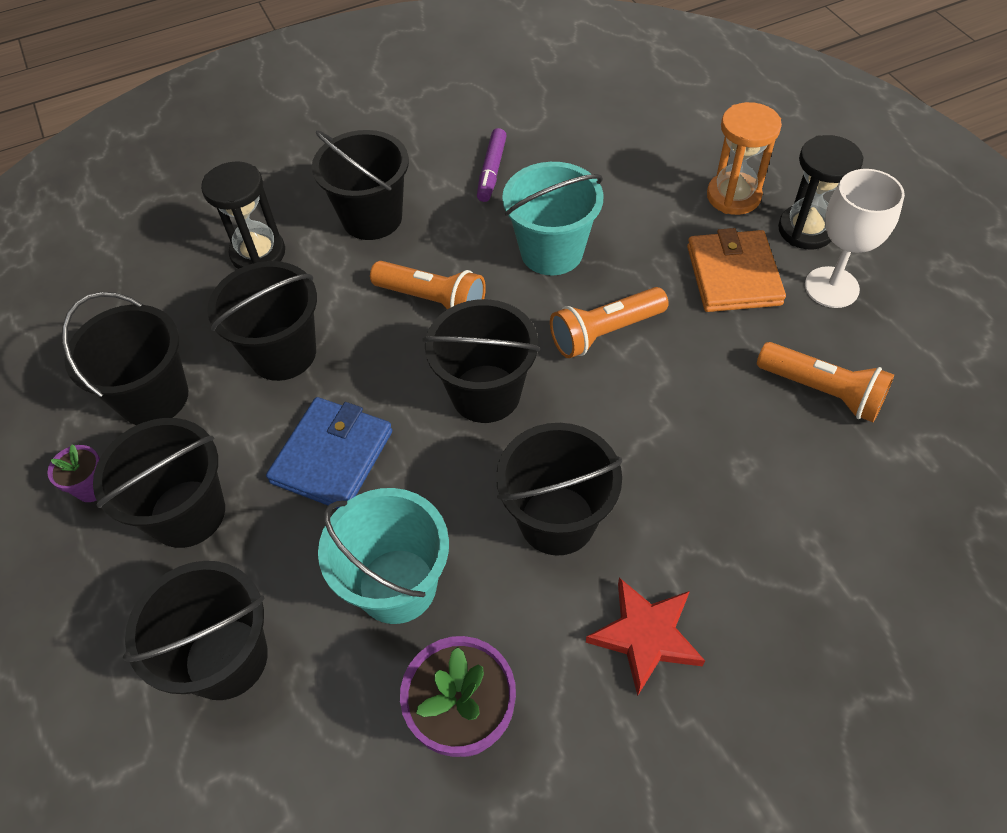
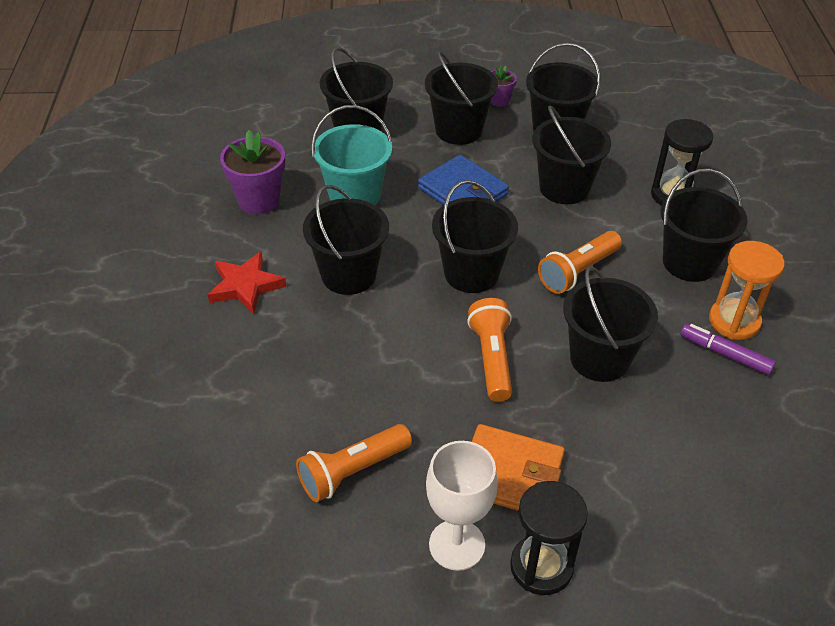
camera: 110 degrees right, 10 degrees down
turquoise bucket [502,162,603,275] -> black bucket [563,266,658,382]
orange hourglass [707,102,782,215] -> orange hourglass moved to [709,241,785,340]

